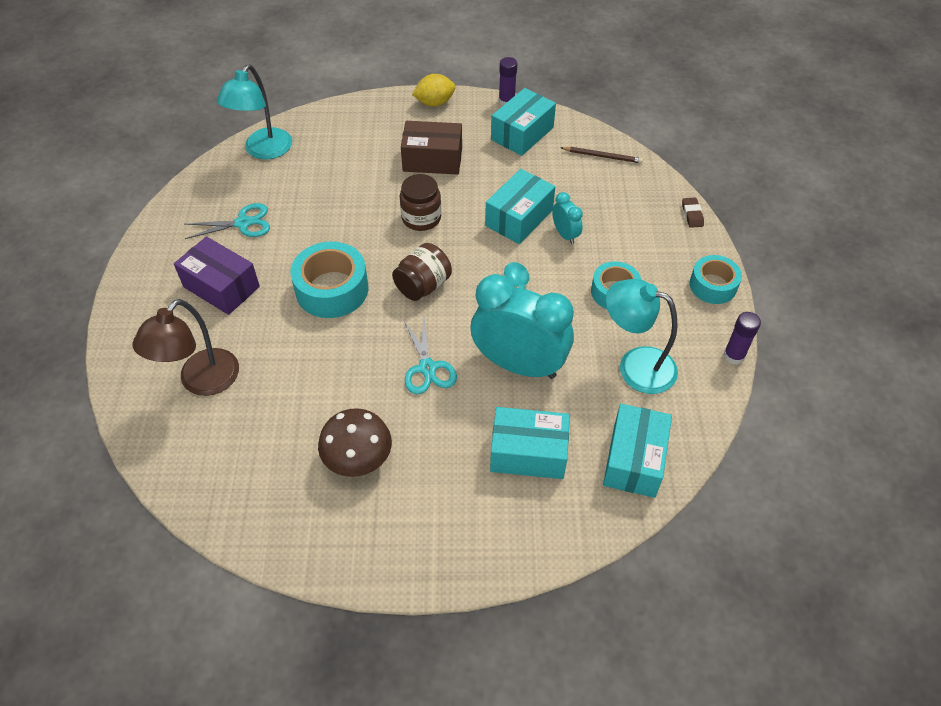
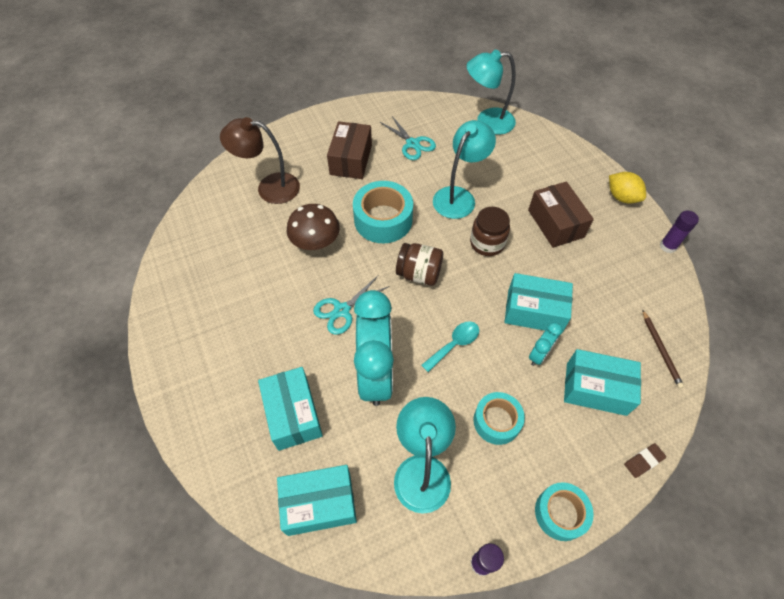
camera: 65 degrees right, 5 degrees up
purple box [174,236,260,315] -> brown box [327,121,372,179]
brown mushroom [318,408,392,477] -> brown mushroom moved to [287,204,340,250]
turquoise box [491,88,556,156] -> turquoise box moved to [564,349,641,416]
none -> turquoise lamp [433,120,496,219]

